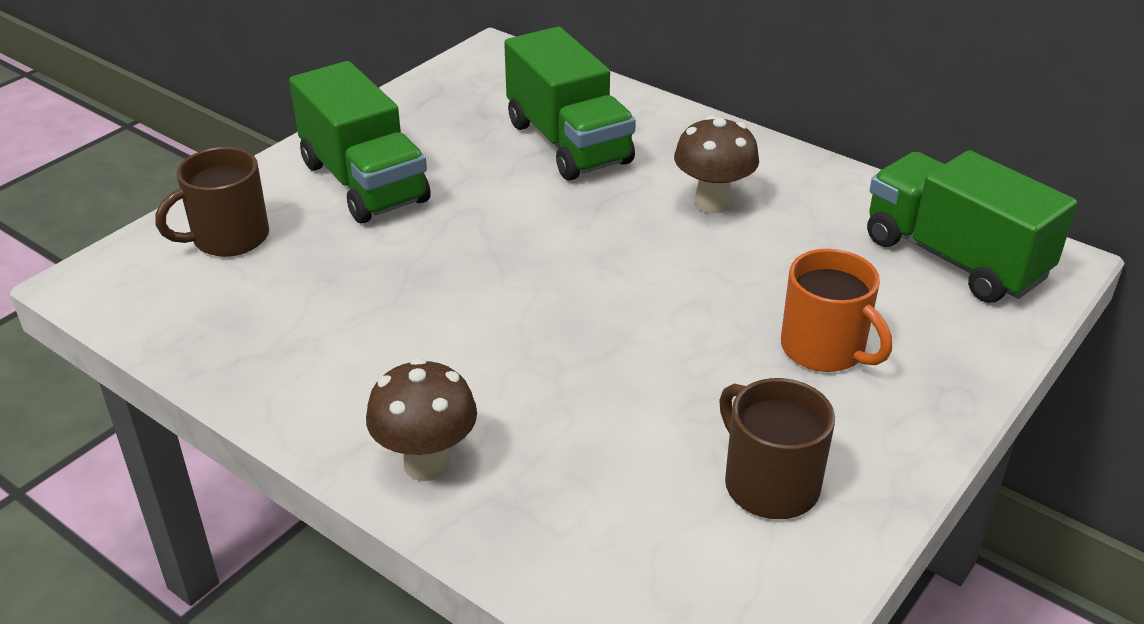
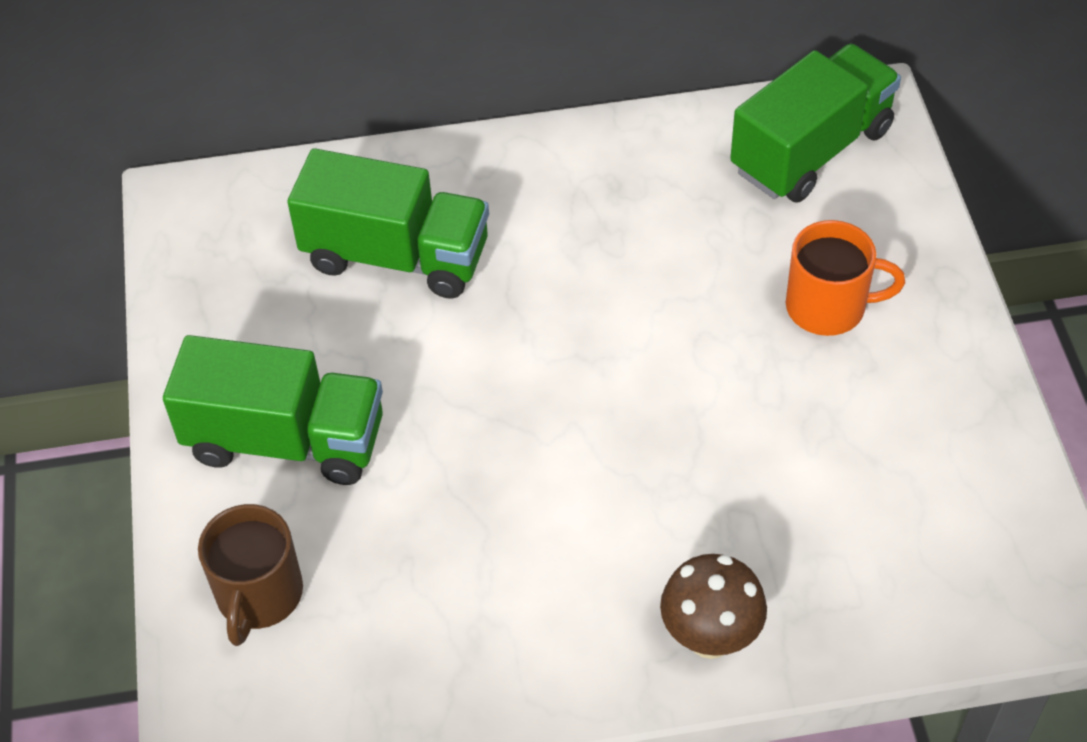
camera: 45 degrees left, 15 degrees up
brown mushroom [674,115,759,214] -> none
brown mug [719,378,835,519] -> none
green truck [867,150,1077,303] -> green truck turned 135 degrees clockwise [730,44,901,203]

